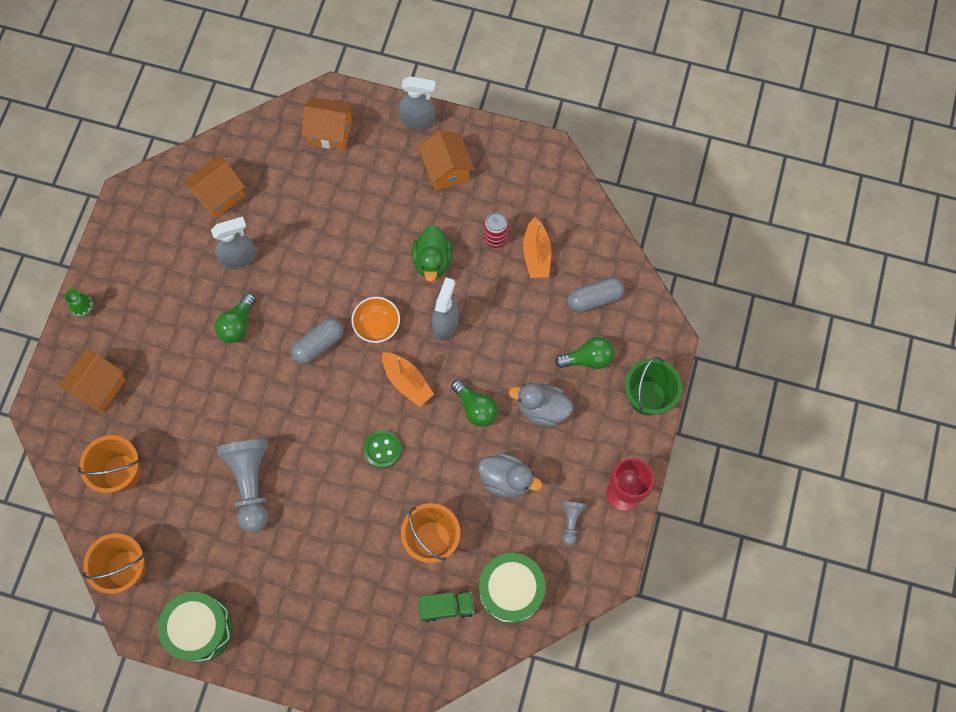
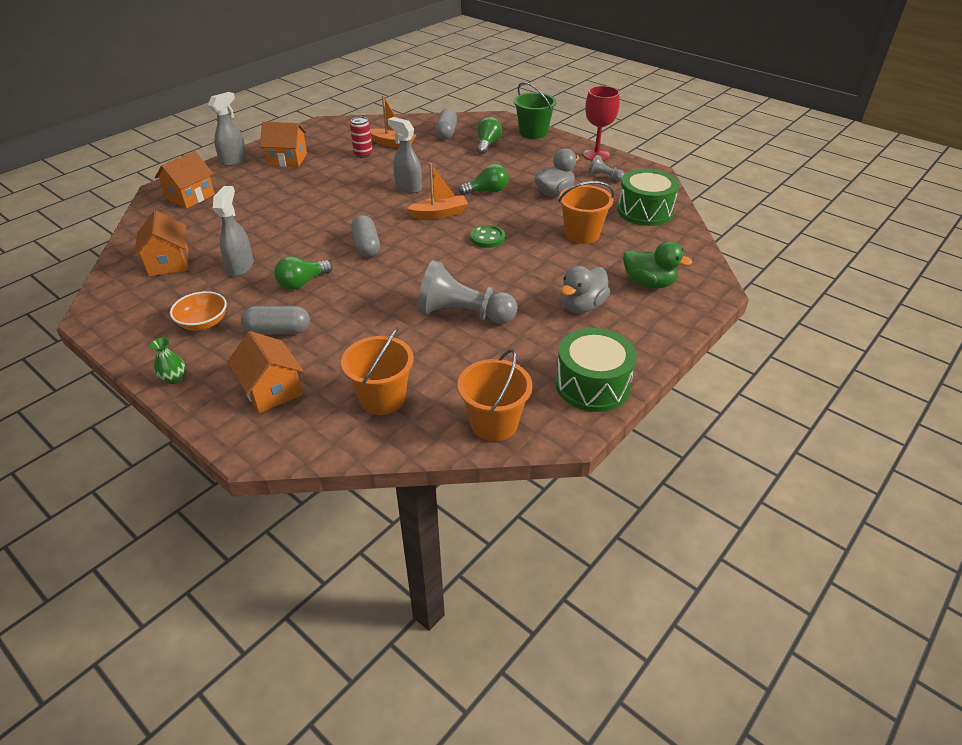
camera: 65 degrees left, 30 degrees down
green light bulb [215,293,256,343] -> green light bulb turned 90 degrees clockwise [274,256,332,290]
orange bowl [352,297,400,343] -> orange bowl moved to [170,291,227,331]
green duck [412,225,452,282] -> green duck moved to [623,241,692,288]
green truck [418,591,474,622] -> none
grey duck [509,383,573,427] -> grey duck moved to [561,266,610,313]
none -> grey capsule [241,306,310,334]

